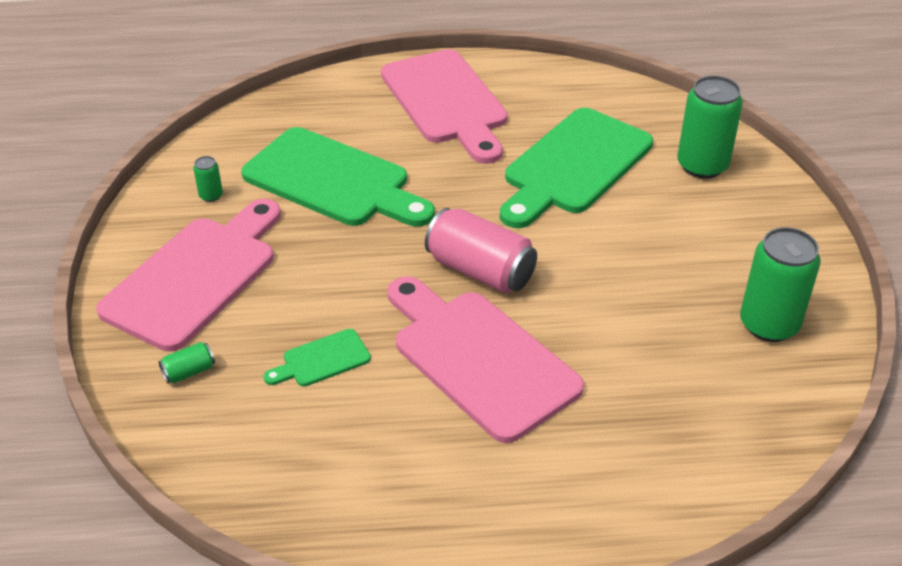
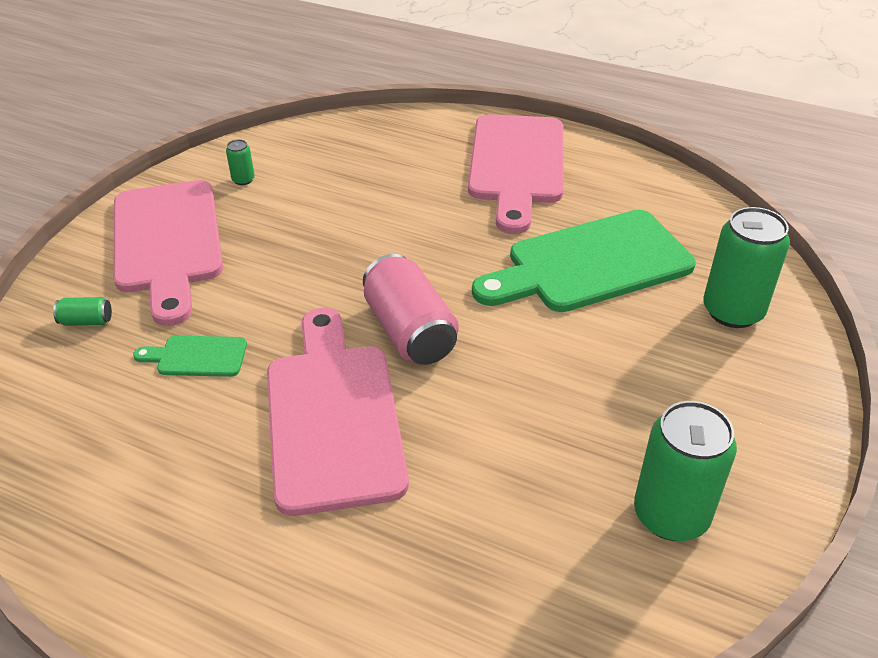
camera: 30 degrees right, 0 degrees up
pink cutting board [96,199,281,352] -> pink cutting board turned 105 degrees clockwise [113,180,223,326]
green cutting board [241,127,435,227] -> none

